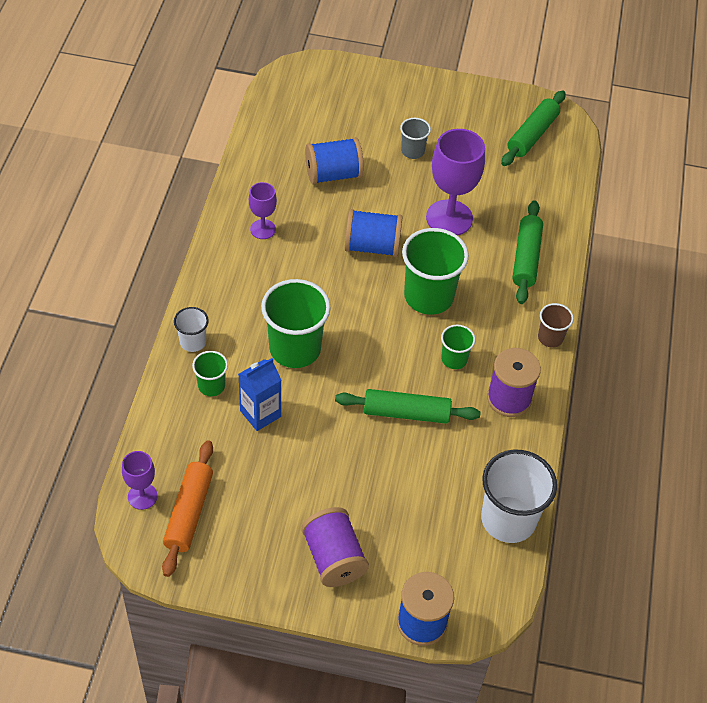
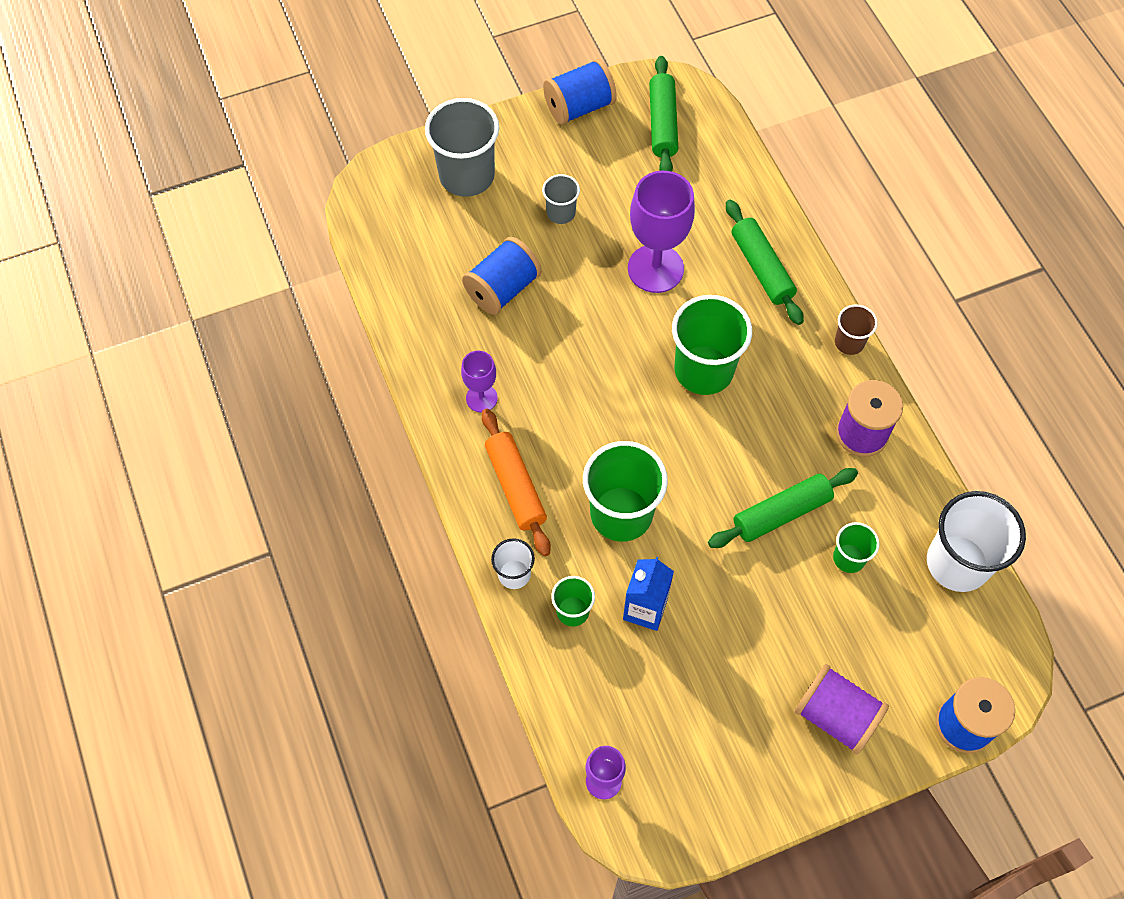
camera: 30 degrees left, 10 degrees up
orange rolling pin [162,440,213,577] -> orange rolling pin moved to [482,409,551,556]
blue spool [345,209,403,257] -> blue spool moved to [543,59,617,125]
green cup [441,325,476,369] -> green cup moved to [833,522,880,573]
none -> grey cup [425,98,499,197]

